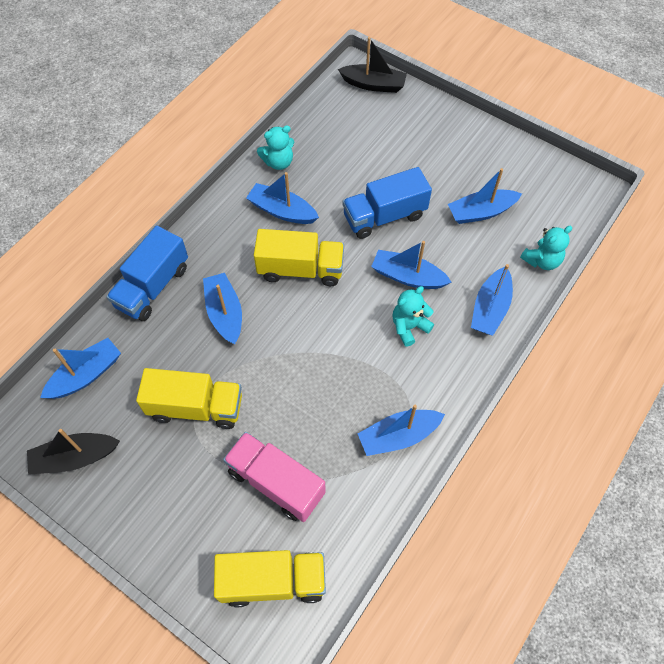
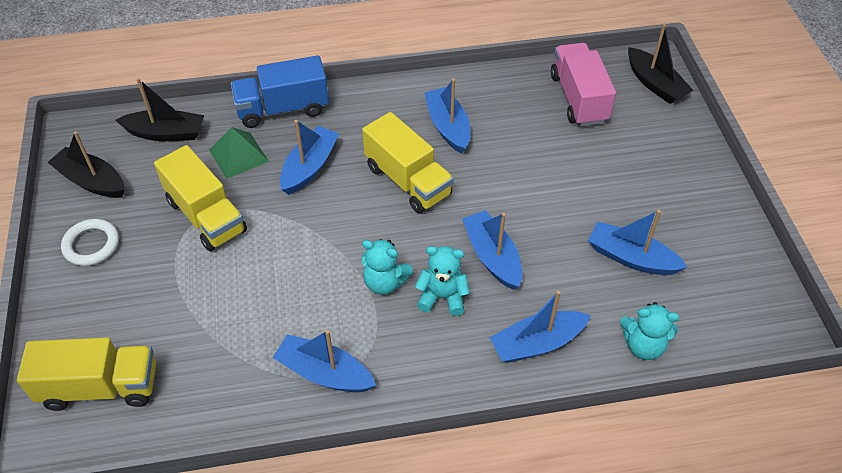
camera: 45 degrees right, 10 degrees down
blue boat [40,338,121,399] -> black boat [116,78,204,141]
yellow truck [214,550,326,607] -> yellow truck turned 45 degrees counterclockwise [17,337,156,411]
pink truck [223,432,326,522] -> pink truck moved to [551,43,616,126]
turquoise teddy bear [257,126,294,170] -> turquoise teddy bear moved to [362,239,413,295]
blue truck [343,167,432,239] -> none
none -> white ring [61,219,119,266]
none -> green pyramid [209,127,269,179]

